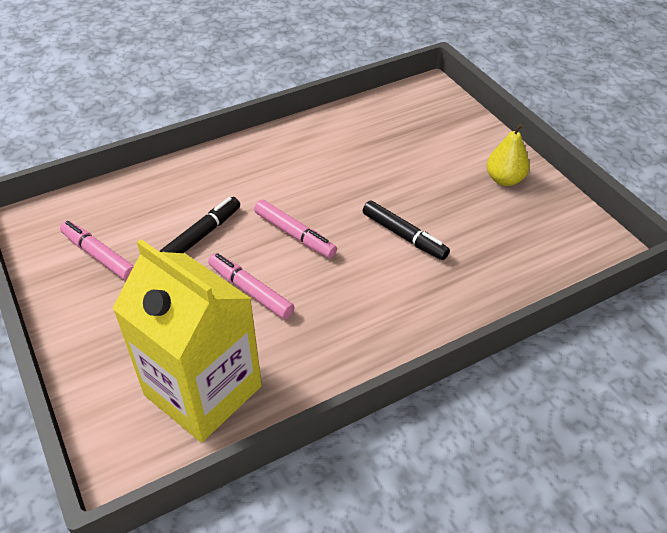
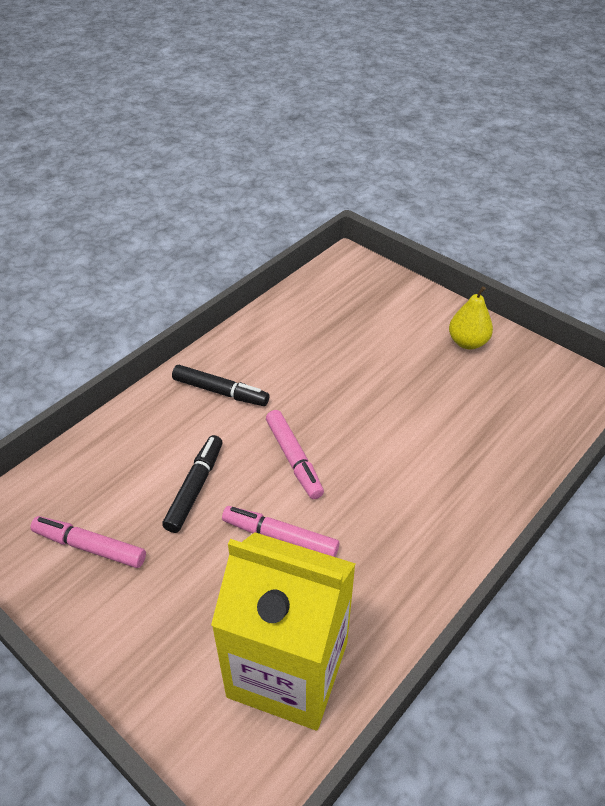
camera: 20 degrees left, 0 degrees up
pink marker [254,200,337,258] -> pink marker turned 45 degrees clockwise [266,410,324,499]
black marker [363,201,450,260] -> black marker moved to [172,365,269,406]

